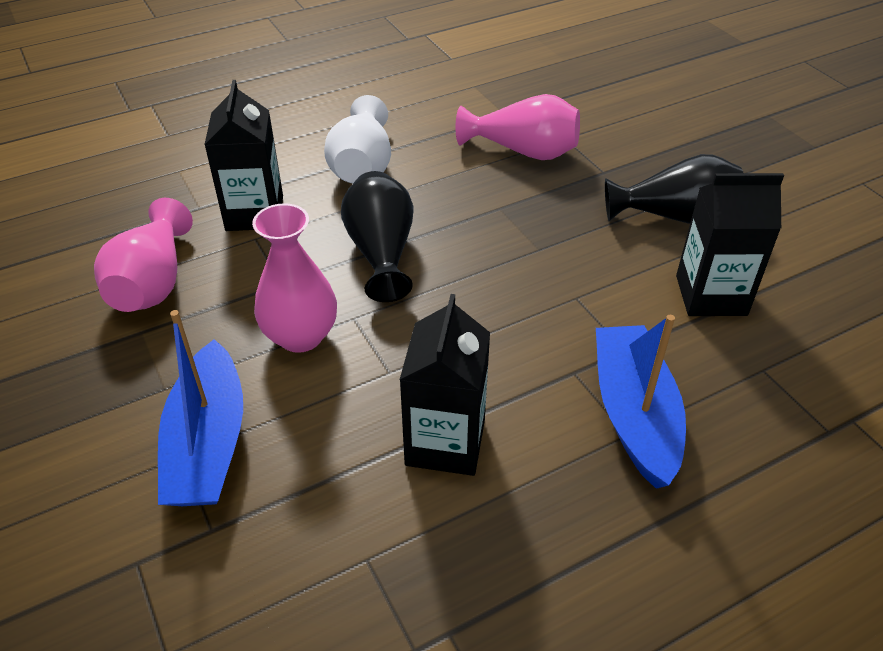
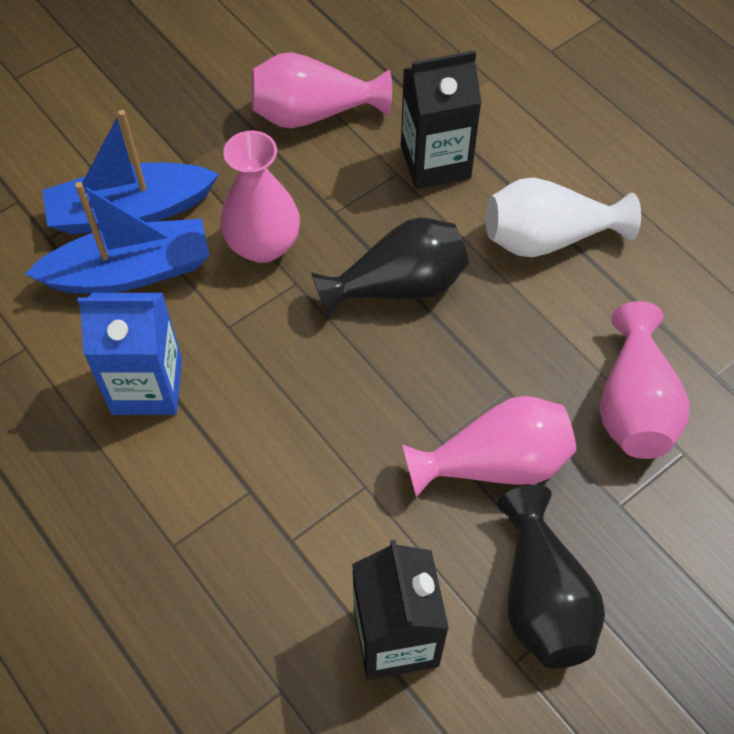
camera: 80 degrees right, 15 degrees up
black carton [400,294,490,476] -> blue carton [78,293,182,415]
blue boat [596,315,686,489] -> blue boat moved to [25,182,210,293]
none -> pink vase [402,396,576,498]

